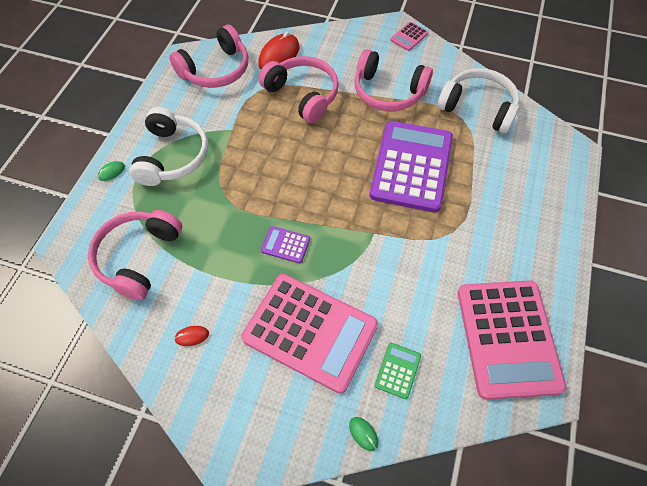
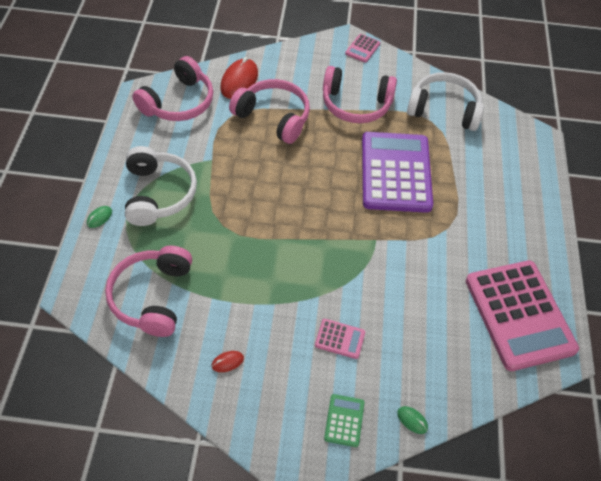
camera: 15 degrees left, 5 degrees down
pink calculator [241,274,378,394] -> pink calculator [315,319,365,359], size x0.41
purple calculator [261,226,310,263] -> none
green calculator [375,343,421,399] -> green calculator moved to [324,394,364,447]

